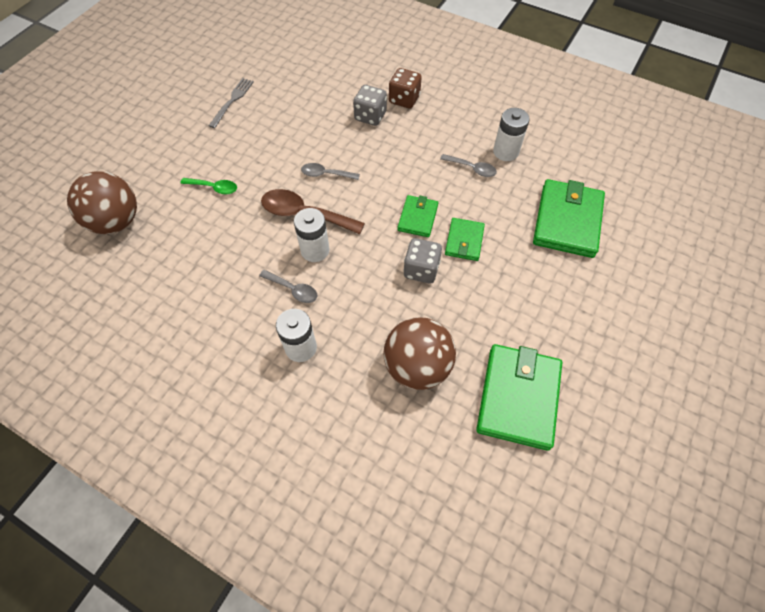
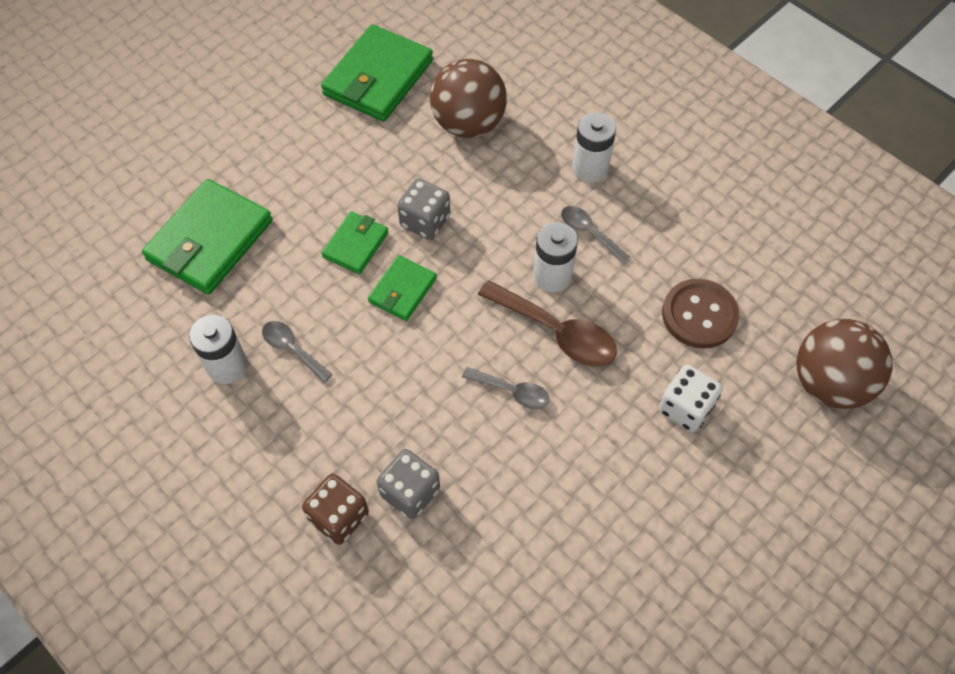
camera: 165 degrees left, 0 degrees up
green spoon [180,178,237,194] -> white dice [658,365,722,432]
grey fork [209,78,254,128] -> none
none -> brown button [662,279,739,349]

